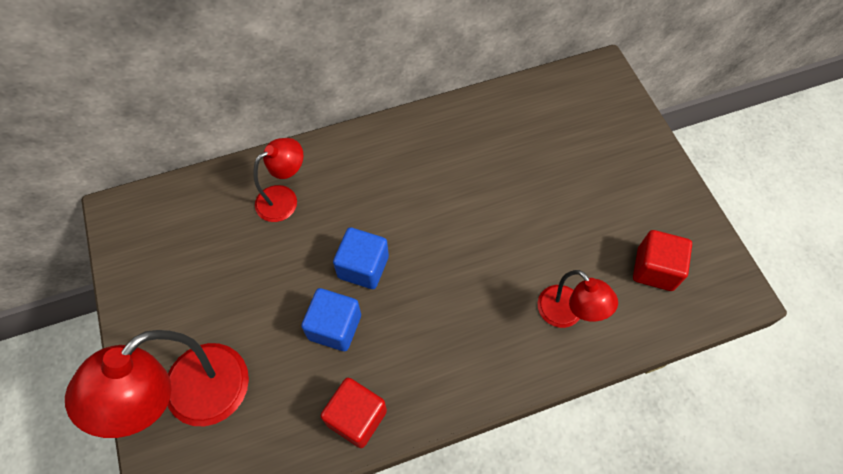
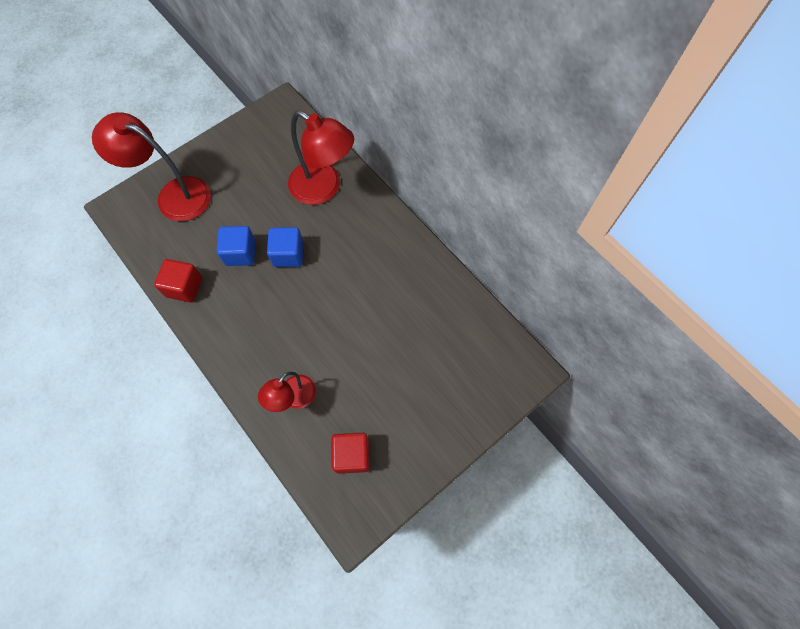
camera: 70 degrees right, 5 degrees up
red lamp [253,138,303,222] -> red lamp [288,111,354,205], size x1.73

